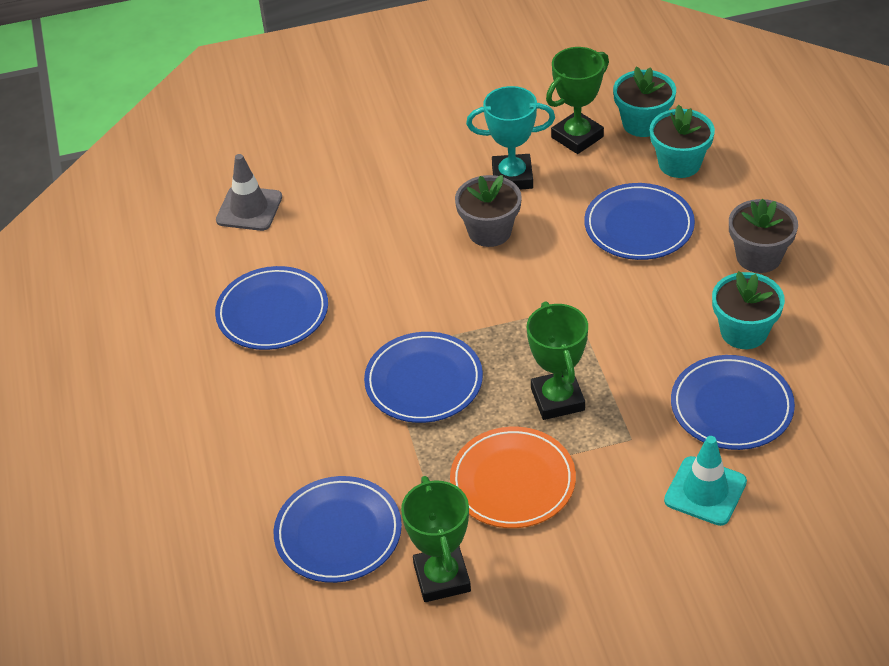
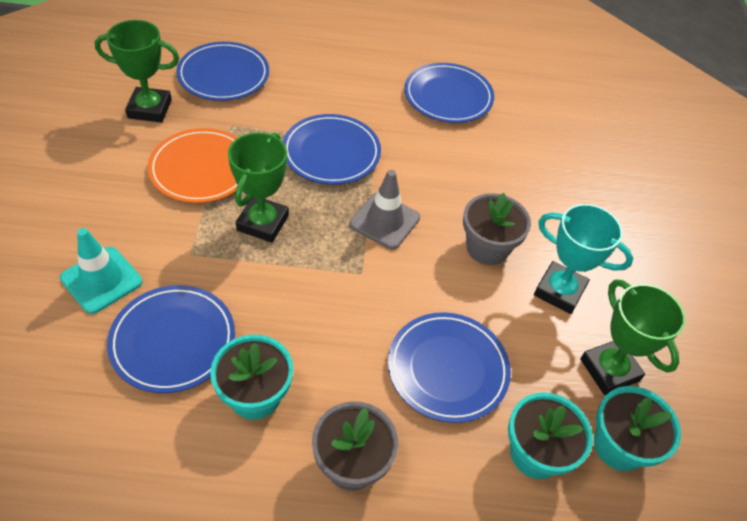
camera: 100 degrees right, 5 degrees up
grey traffic cone [216,154,282,231] -> grey traffic cone moved to [350,170,420,250]
turquoise trophy [466,86,555,189] -> turquoise trophy turned 75 degrees counterclockwise [534,204,633,314]
green trophy [527,301,588,420] -> green trophy turned 75 degrees counterclockwise [228,132,289,243]

